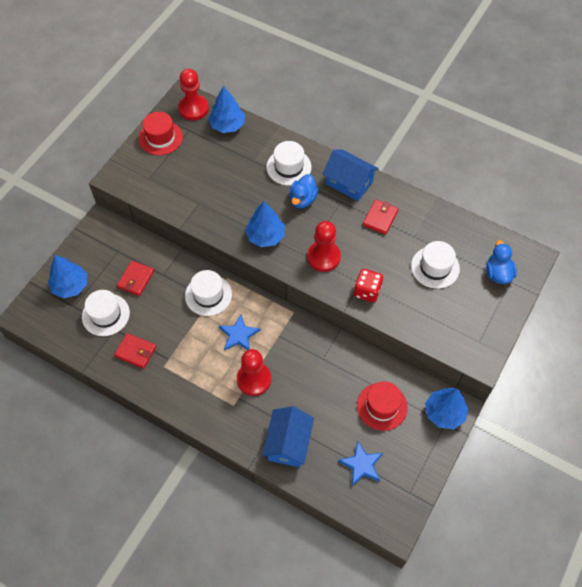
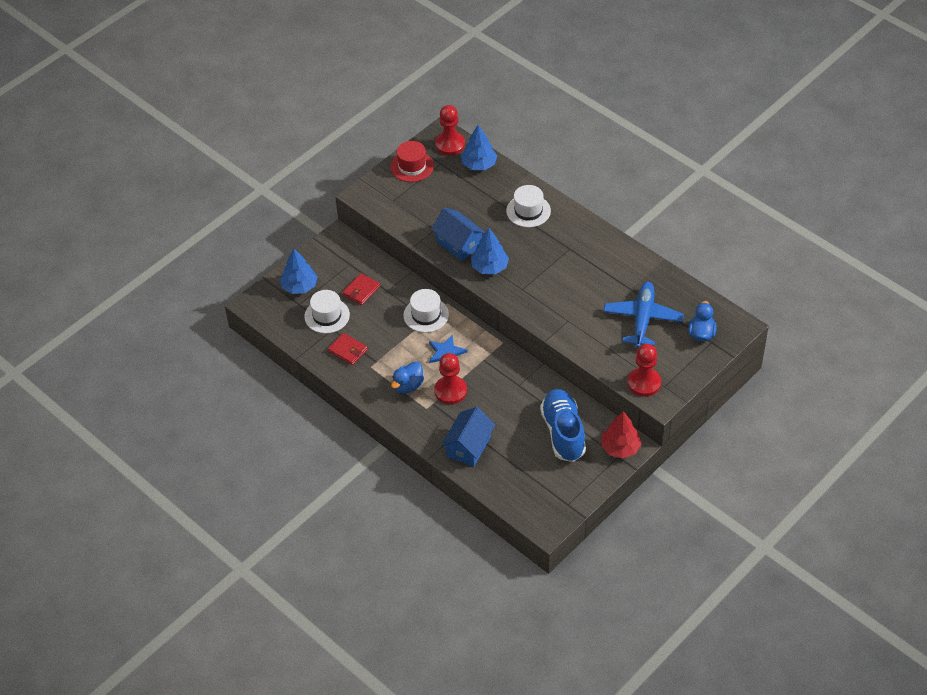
camera: 15 degrees right, 10 degrees down
blue duck [289,174,319,209] -> blue duck moved to [391,361,424,394]
red pawn [307,221,341,272] -> red pawn moved to [627,344,661,397]
blue house [323,150,379,201] -> blue house moved to [431,208,485,261]
blue star [338,441,383,486] -> none
red dice [354,269,383,302] -> none
red hat [357,381,408,431] -> blue shoe [540,389,586,462]
red wallet [363,199,398,235] -> none
white hat [411,241,460,289] -> blue plane [603,282,684,348]
blue tree [425,388,468,429] -> red tree [601,411,642,459]

